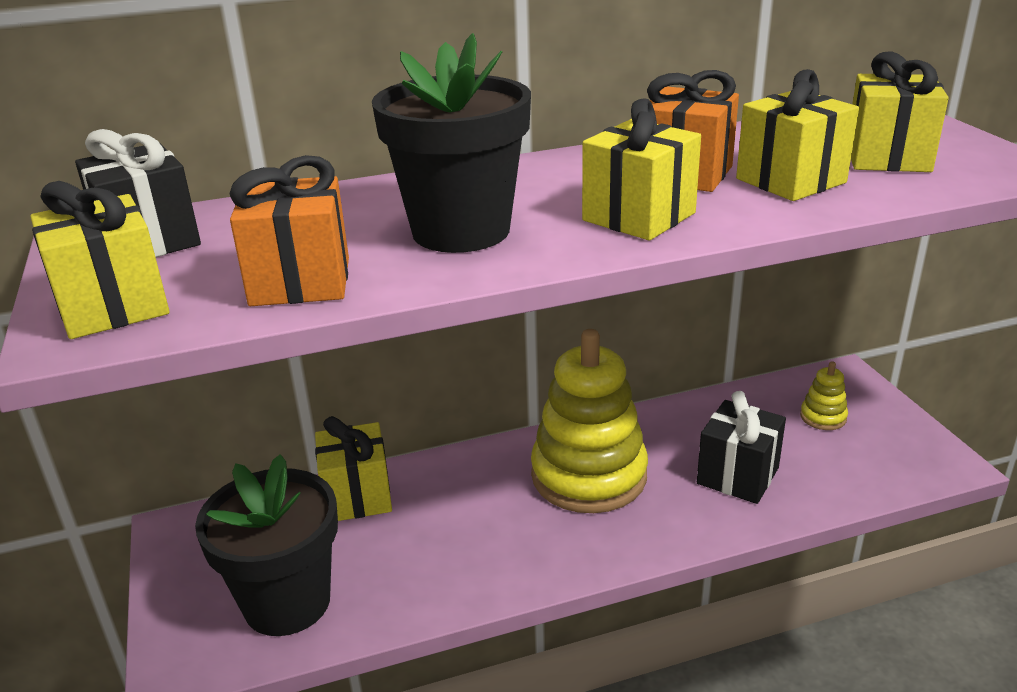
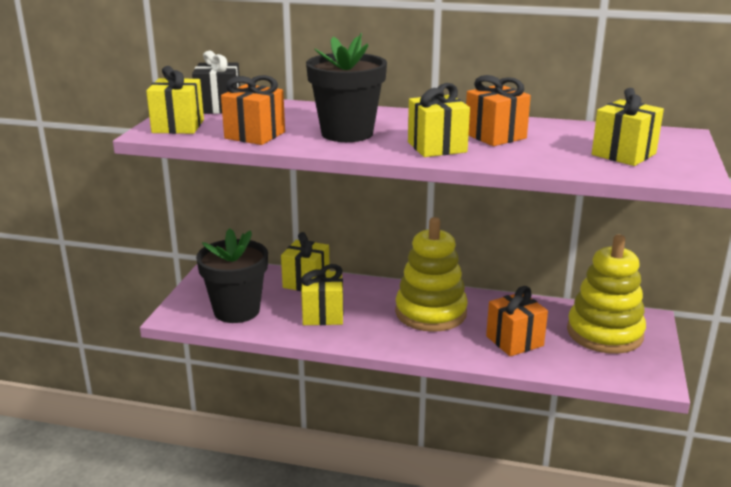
camera: 30 degrees right, 5 degrees down
black gift [697,391,786,504] -> orange gift [486,286,548,356]
yellow gift [736,69,859,201] -> yellow gift moved to [301,264,343,325]
yellow stacking toy [800,361,848,430] -> yellow stacking toy [567,235,646,354], size x2.40

